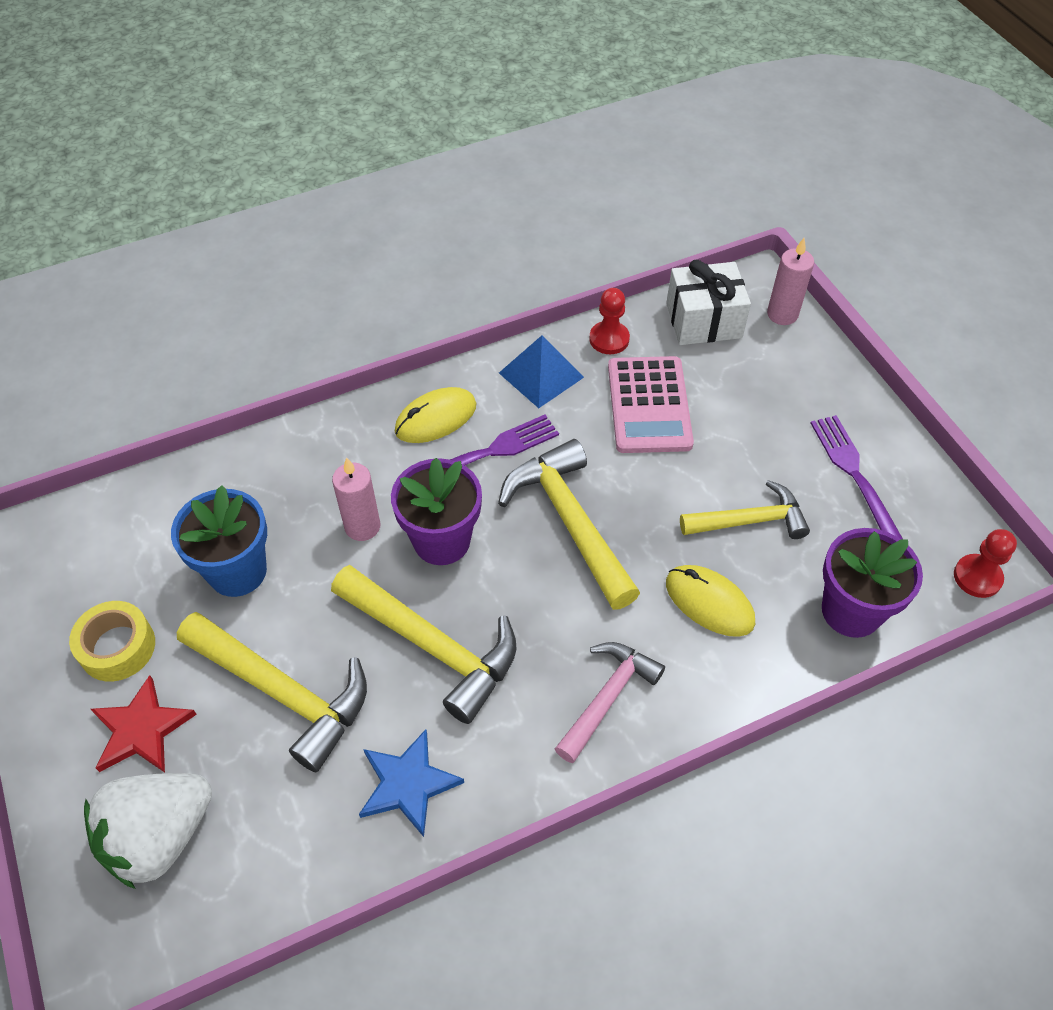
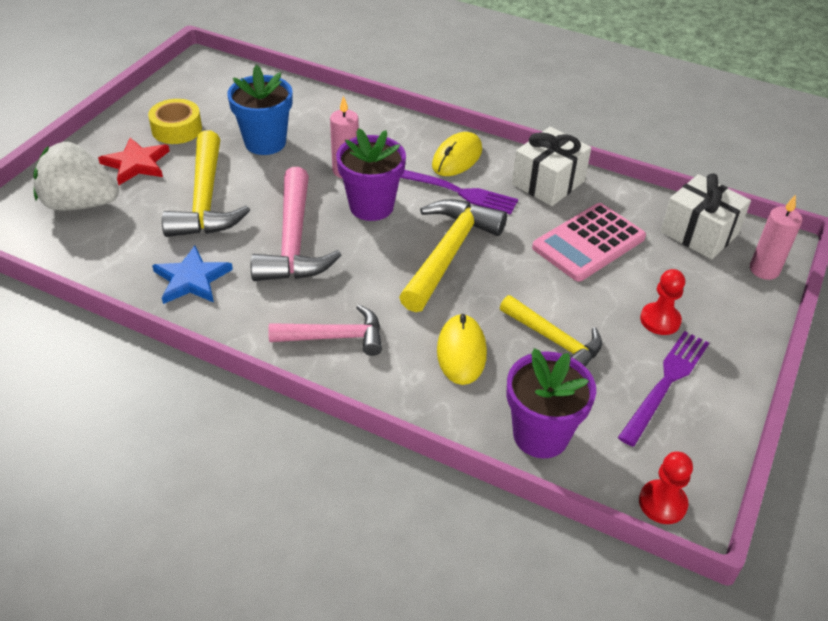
camera: 50 degrees right, 10 degrees down
yellow hammer [331,565,516,724] -> pink hammer [251,167,341,281]
yellow mouse [395,387,476,443] -> yellow mouse turned 75 degrees counterclockwise [432,132,482,176]
blue pyramid [499,335,584,408] -> white gift [512,127,591,206]
red pawn [589,288,630,354] -> red pawn moved to [640,269,685,335]

